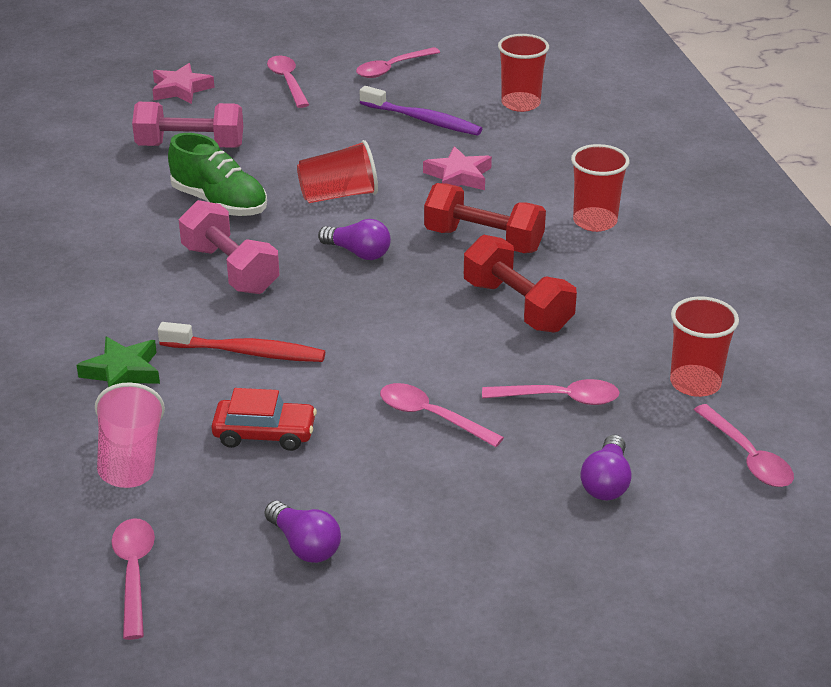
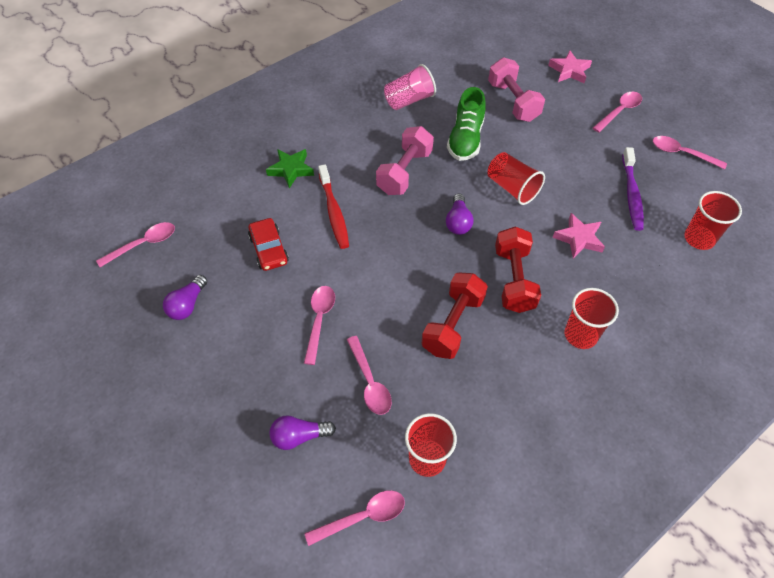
camera: 65 degrees right, 20 degrees up
pink cup [95,382,165,488] -> pink cup moved to [384,64,436,110]
pink spoon [694,404,794,487] -> pink spoon turned 150 degrees counterclockwise [304,490,405,546]

